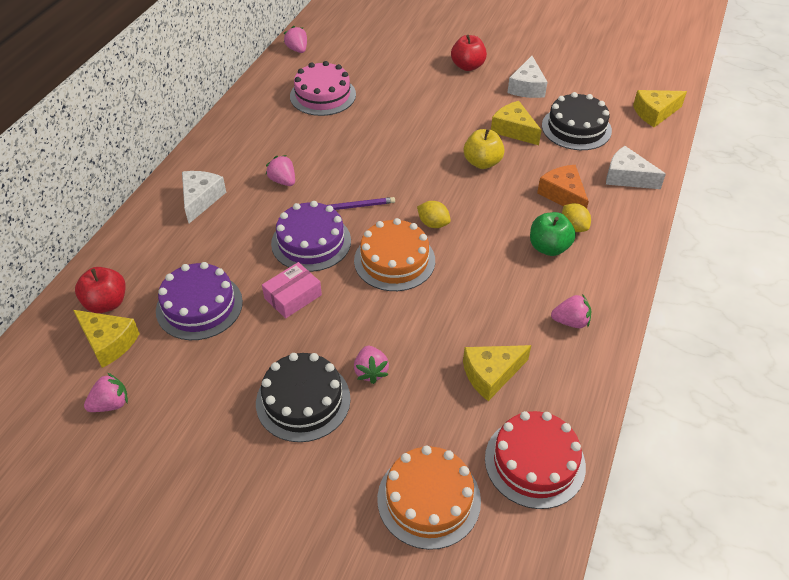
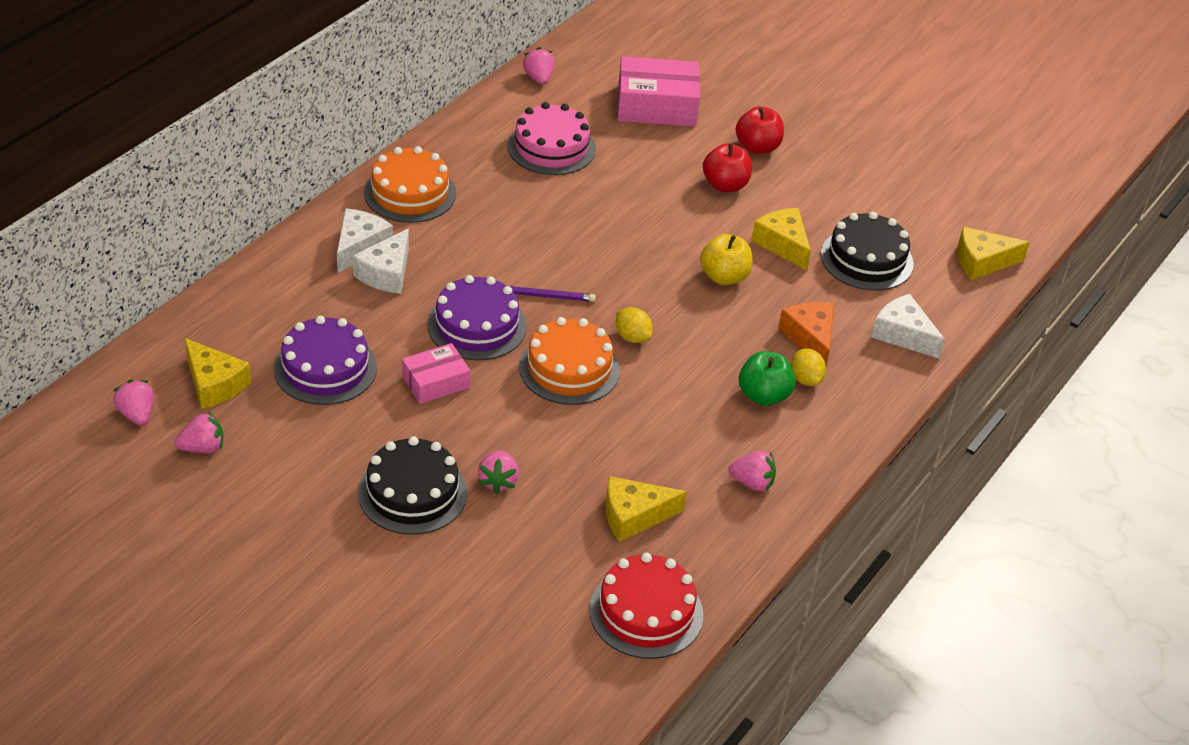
camera: 10 degrees right, 5 degrees down
red apple [75,267,126,313] -> red apple moved to [703,143,752,192]
pink strawberry [266,155,295,186] -> pink strawberry moved to [113,380,154,425]
orange cake [377,446,481,550] -> orange cake moved to [364,146,456,223]
white cheese [507,56,547,98] -> white cheese moved to [352,228,409,294]
none -> pink box [618,56,700,127]

